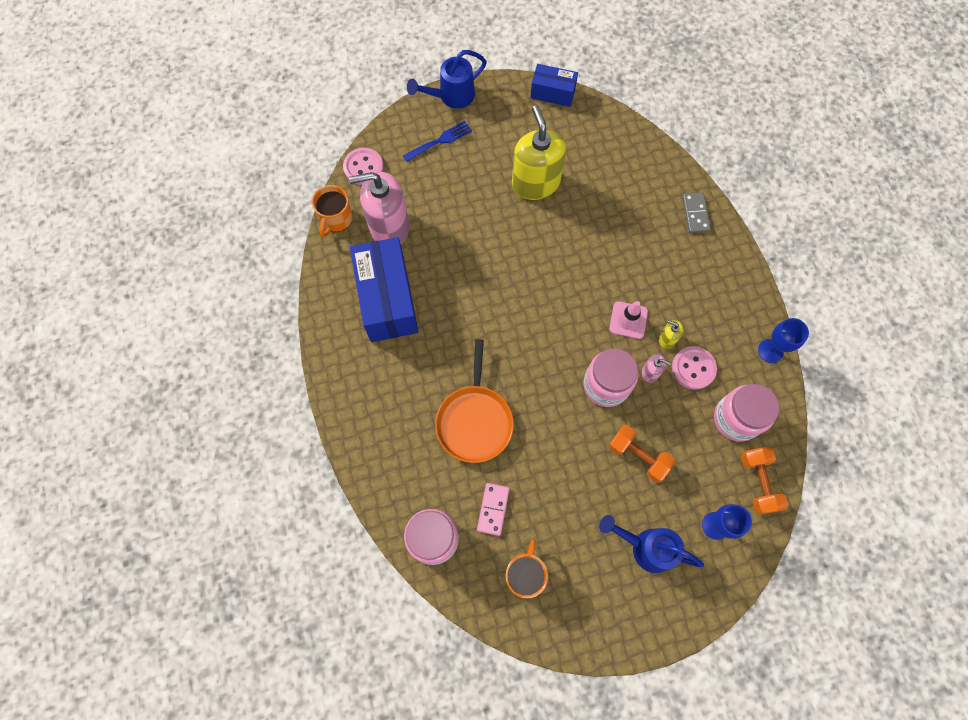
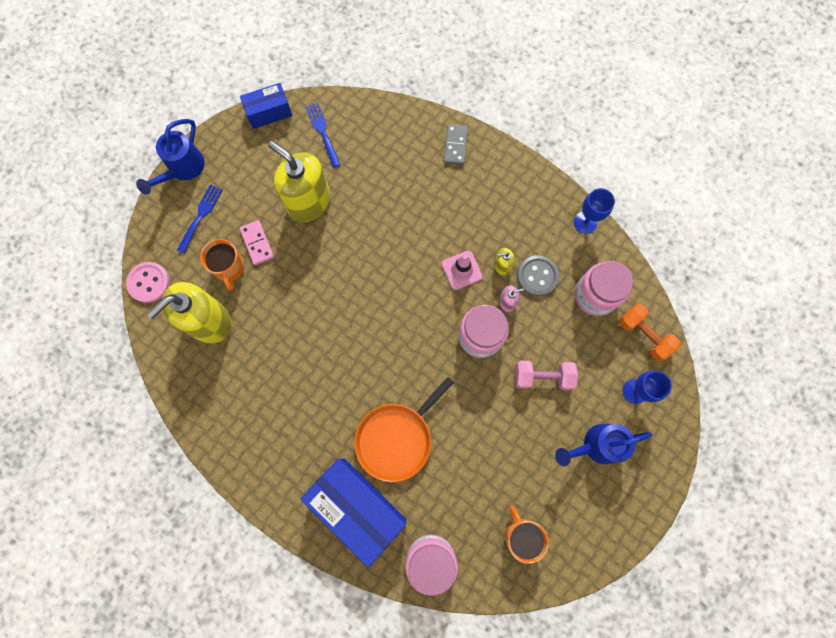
camera: 35 degrees left, 5 degrees up
orange mug [312,185,352,238] -> orange mug moved to [200,239,245,291]
pink soap dispenser [349,172,409,244] -> yellow soap dispenser [147,282,231,344]
blue box [350,237,419,342] -> blue box moved to [300,458,407,567]
orange pan [435,339,514,463] -> orange pan turned 75 degrees clockwise [354,377,454,482]
pink domino [477,483,510,536] -> pink domino moved to [240,220,274,265]
orange dumbbell [609,425,676,482] -> pink dumbbell [515,361,578,390]
pink button [672,346,717,390] -> grey button [517,255,559,296]
grey domino [682,192,711,233] -> grey domino turned 45 degrees clockwise [444,124,467,165]
none -> blue fork [306,102,341,168]

